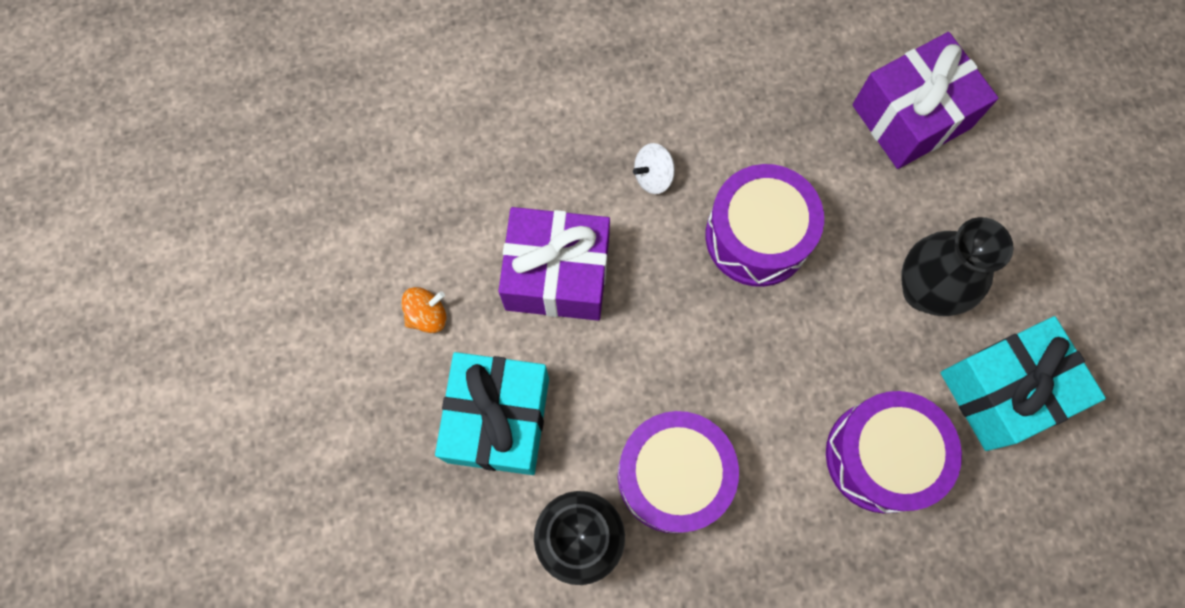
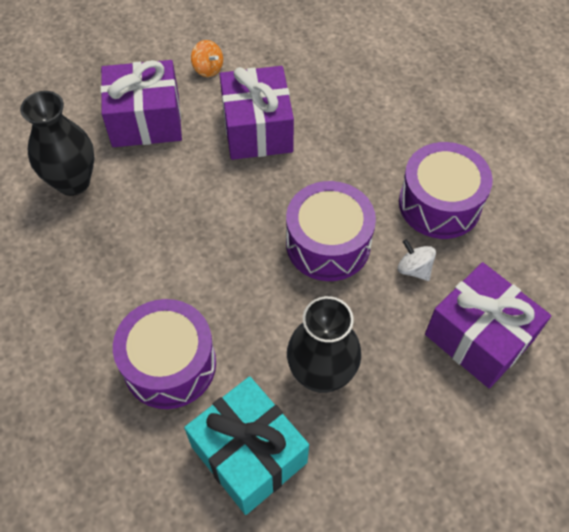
camera: 75 degrees right, 15 degrees down
turquoise gift [435,352,549,475] -> purple gift [100,60,182,147]
purple drum [618,411,739,534] -> purple drum moved to [399,142,493,239]
white spinning top [633,143,675,194] -> white spinning top moved to [398,239,436,281]

